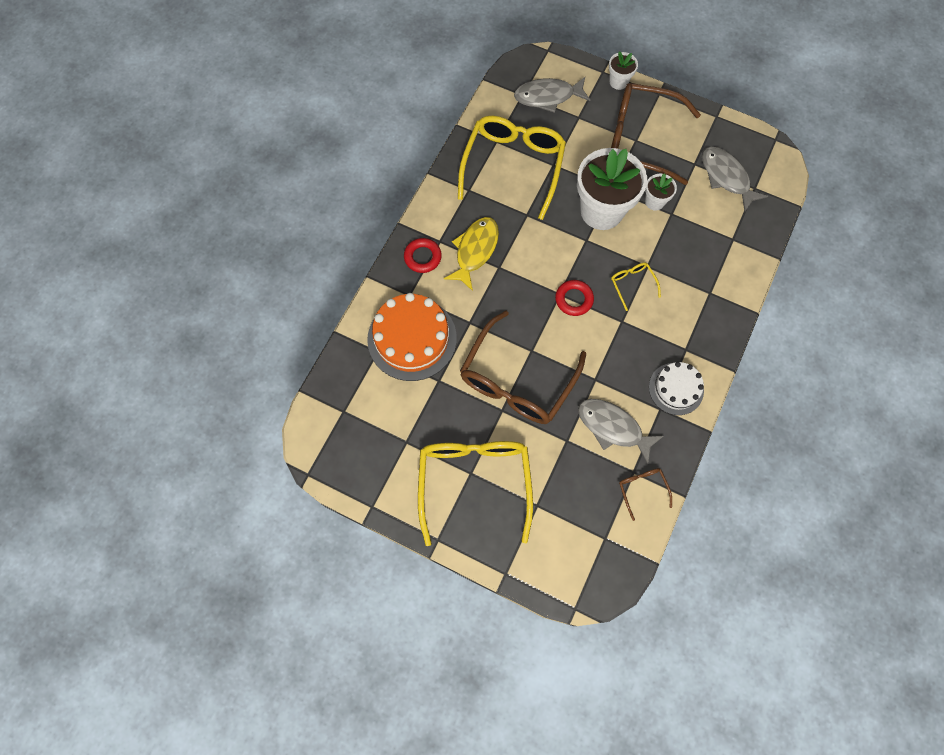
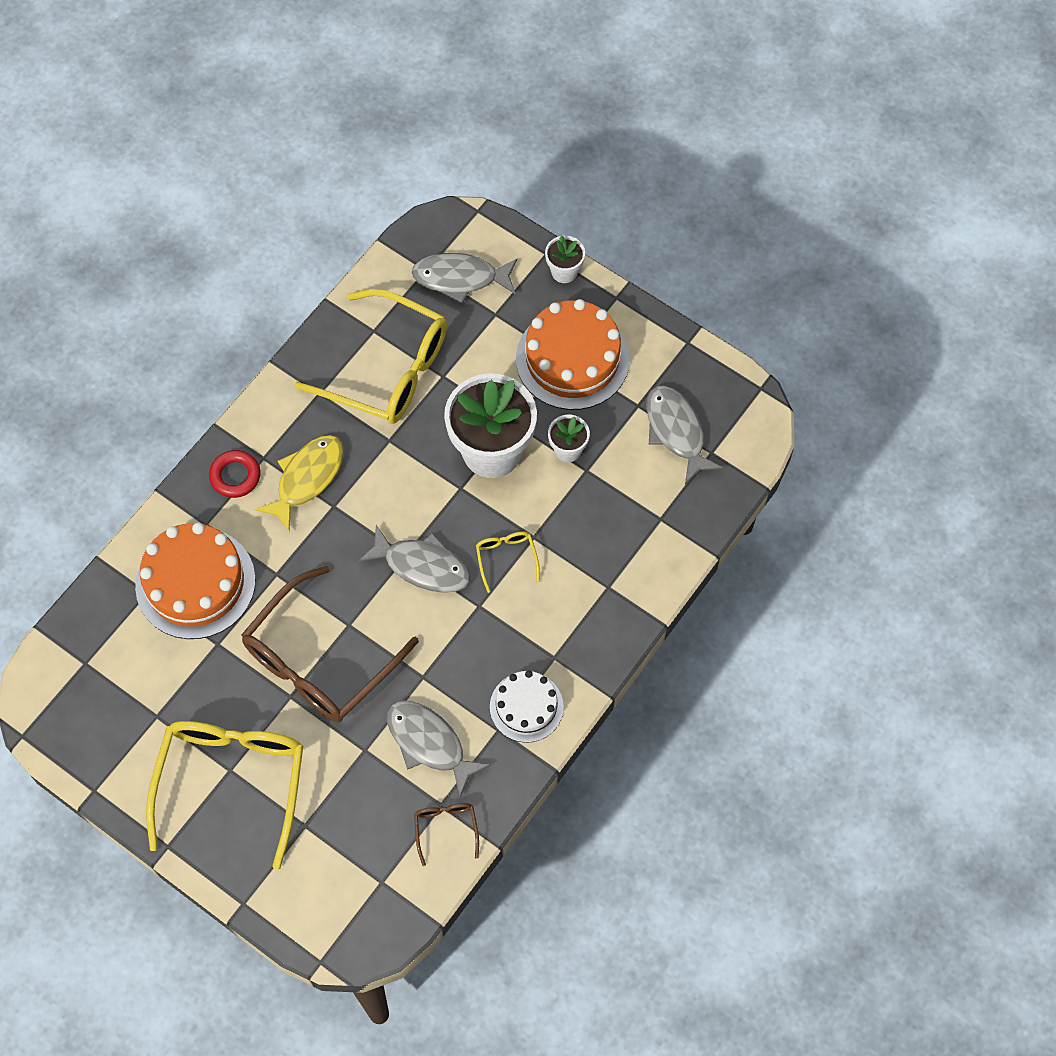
camera: 10 degrees right, 5 degrees down
yellow glasses [458,116,566,220] -> yellow glasses turned 90 degrees clockwise [294,289,447,424]
red ring [555,280,594,316] -> grey fish [358,525,471,593]
brown glasses [611,83,701,185] -> orange cake [516,299,630,410]

